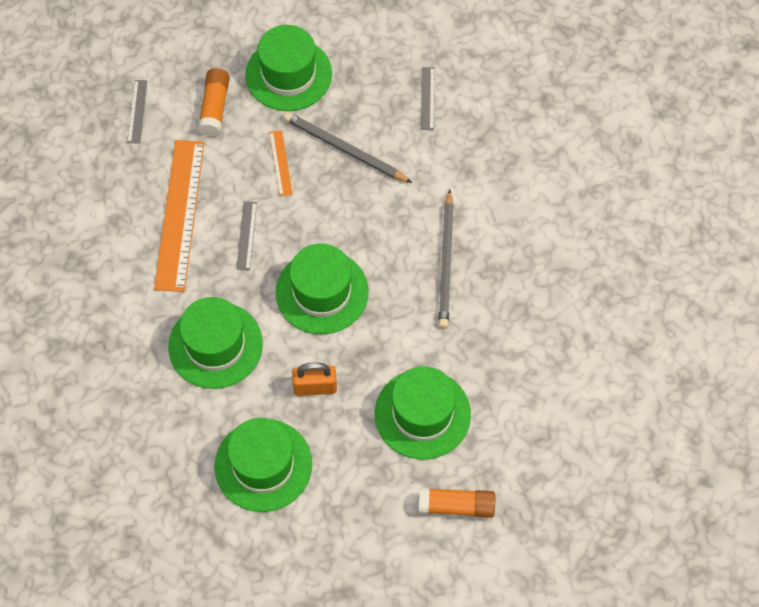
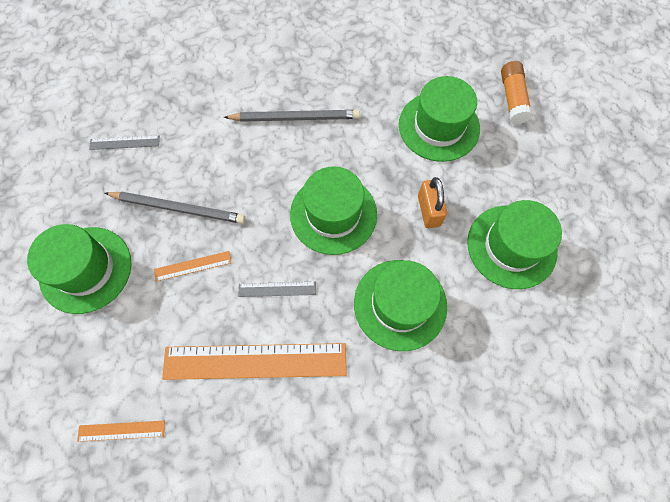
camera: 95 degrees left, 5 degrees up
grey ruler [127,80,147,144] -> orange ruler [77,421,165,442]
orange glue stick [198,68,230,136] -> none
grey pencil [284,112,412,183] -> grey pencil turned 105 degrees counterclockwise [105,192,245,224]

